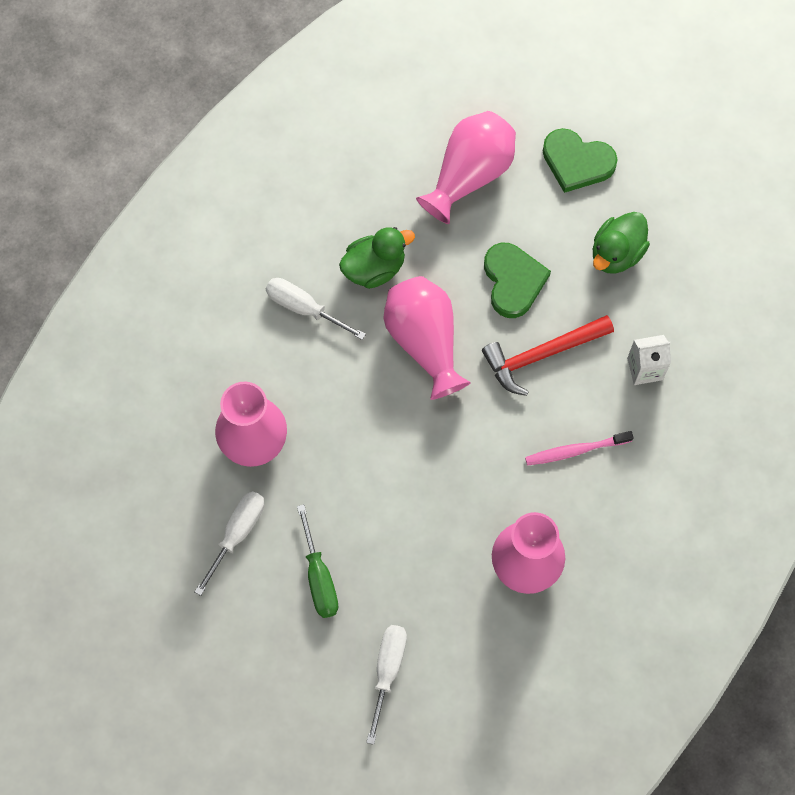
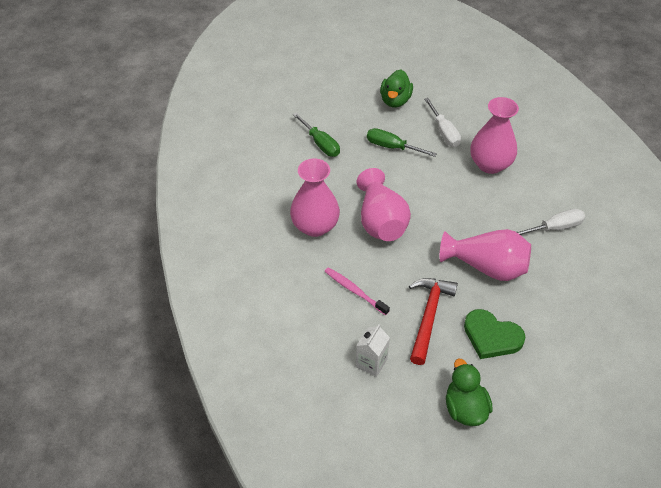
camera: 130 degrees right, 20 degrees down
green duck [339,227,415,289] -> green duck moved to [380,69,413,108]
white screwdriver [366,625,407,745] -> green screwdriver [293,112,340,157]
pink vase [416,111,516,224] -> pink vase moved to [357,168,411,241]
pink toothbrush [525,431,634,466] -> pink toothbrush turned 75 degrees counterclockwise [325,267,390,315]
green heart [543,128,618,193] -> none

